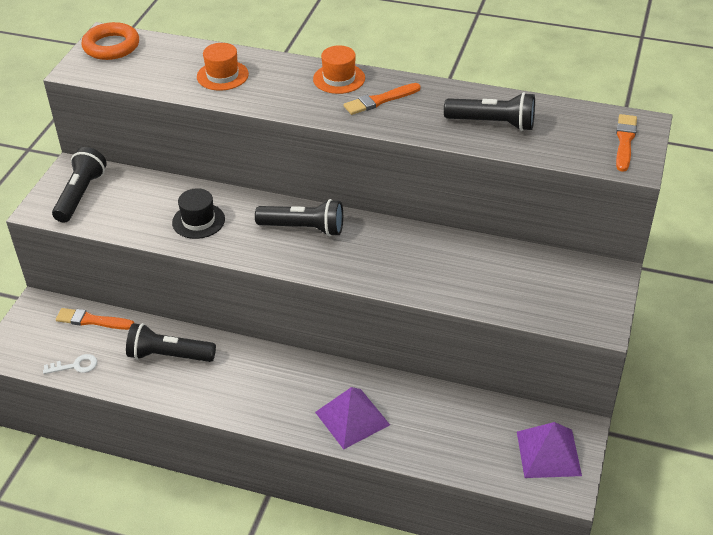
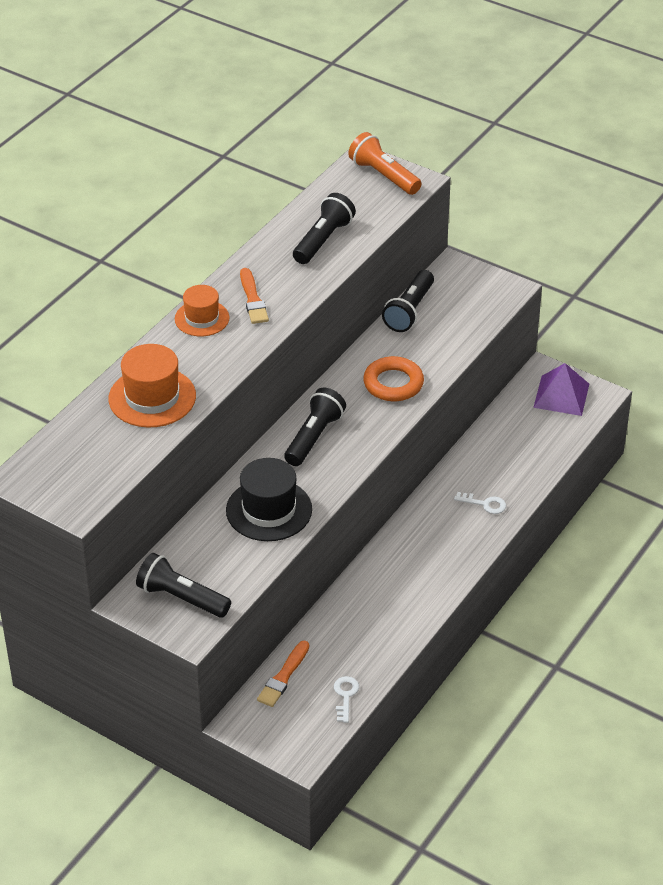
camera: 75 degrees left, 0 degrees up
orange ring [81,22,139,60] -> orange ring moved to [363,356,424,401]
black flashlight [126,323,216,362] -> black flashlight moved to [382,270,434,332]
black hat [172,188,225,239] -> black hat [226,458,312,541], size x1.53
orange hat [197,43,249,91] -> orange hat [109,344,196,428], size x1.53
purple pyramid [315,387,390,449] -> white key [454,492,506,514]
orange brush [616,114,637,172] -> orange flashlight [348,132,421,195]

